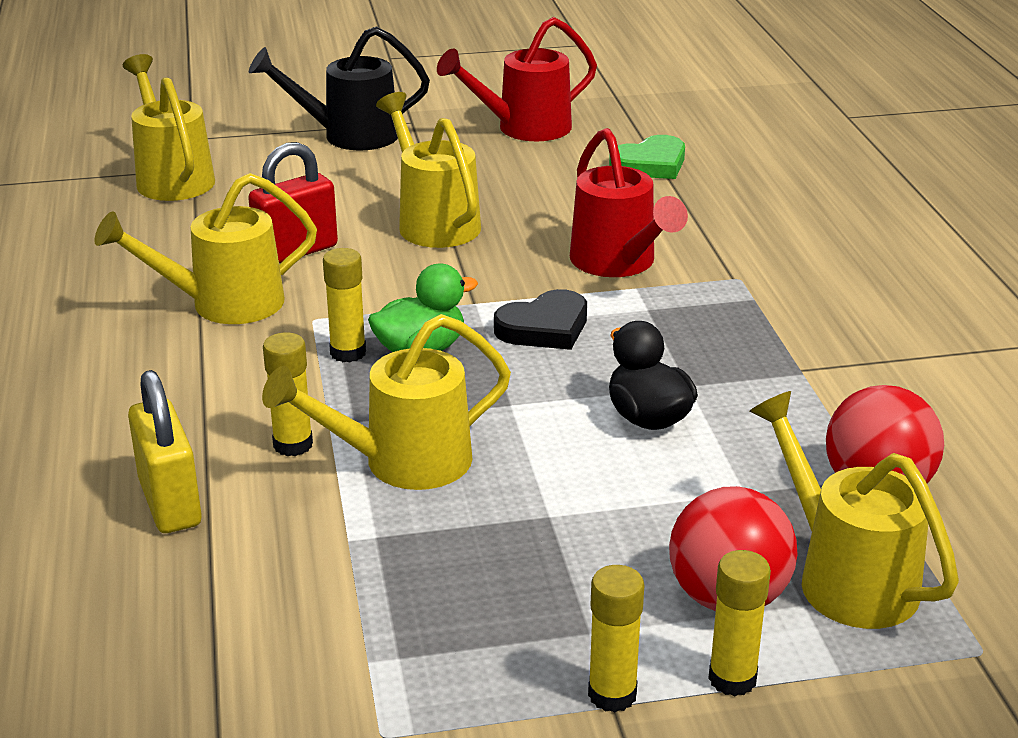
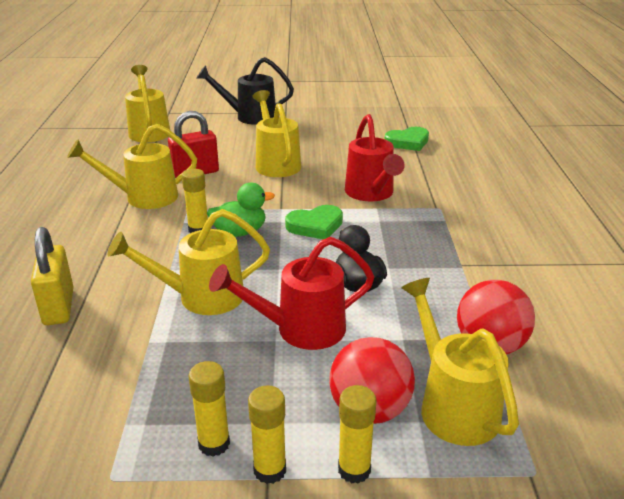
camera: 10 degrees right, 0 degrees up
yellow glue stick [263,332,313,456] -> yellow glue stick moved to [188,361,230,457]
red watering can [437,17,597,141] -> red watering can moved to [209,237,375,350]
black heart [494,289,587,350] -> green heart [285,205,343,239]

